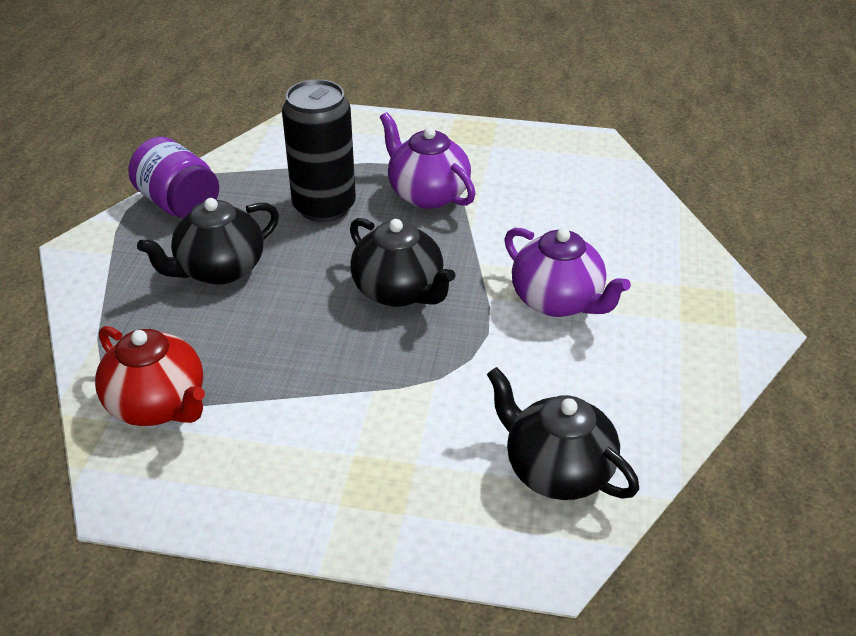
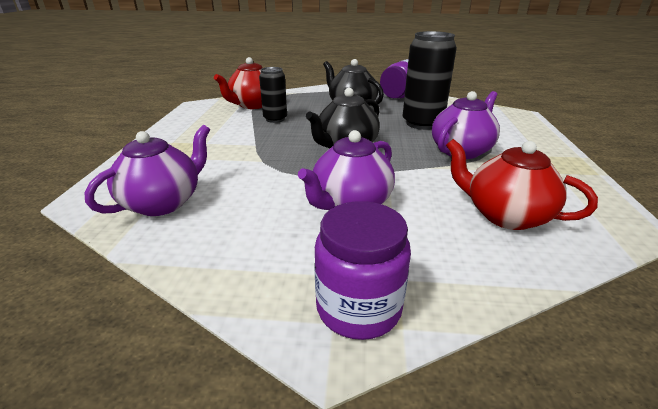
camera: 85 degrees right, 10 degrees down
black teapot [487,367,639,500] -> purple teapot [85,125,210,216]
none -> black can [259,67,287,123]
none -> purple jar [314,201,411,340]
none -> red teapot [446,139,598,230]

